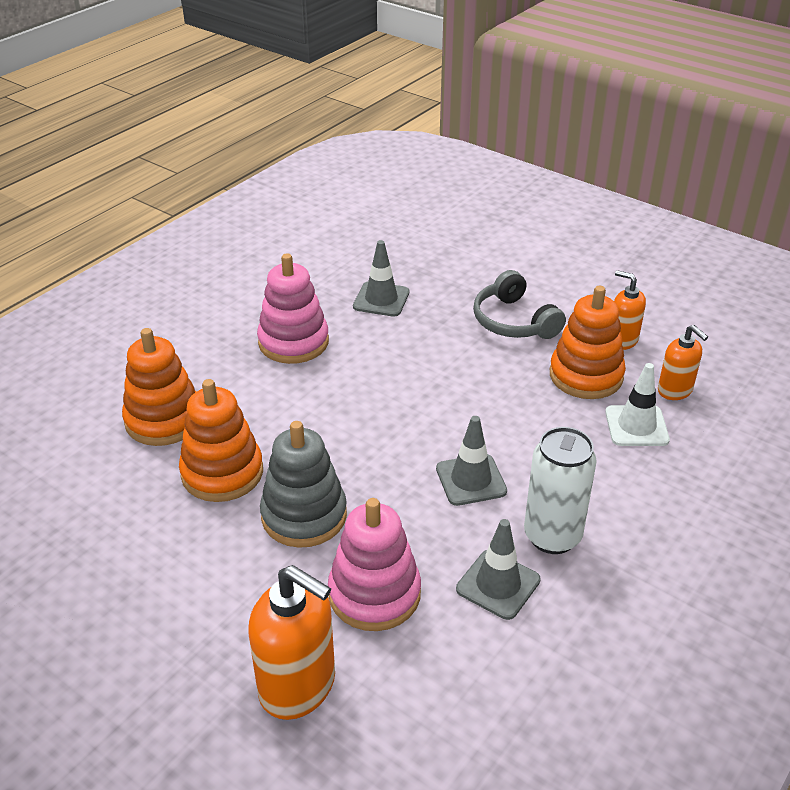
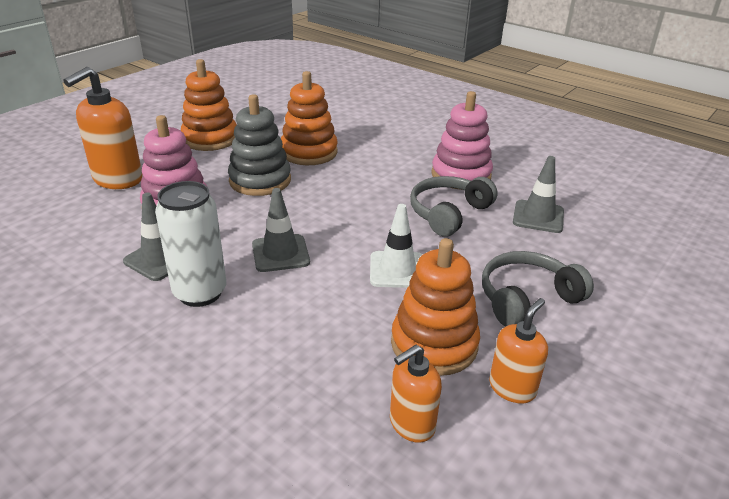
camera: 90 degrees right, 5 degrees down
orange stacking toy [122,328,196,446] -> orange stacking toy moved to [181,59,237,151]
white traffic cone [605,363,670,446] -> white traffic cone moved to [370,204,422,288]
none -> grey headphones [410,176,498,237]

